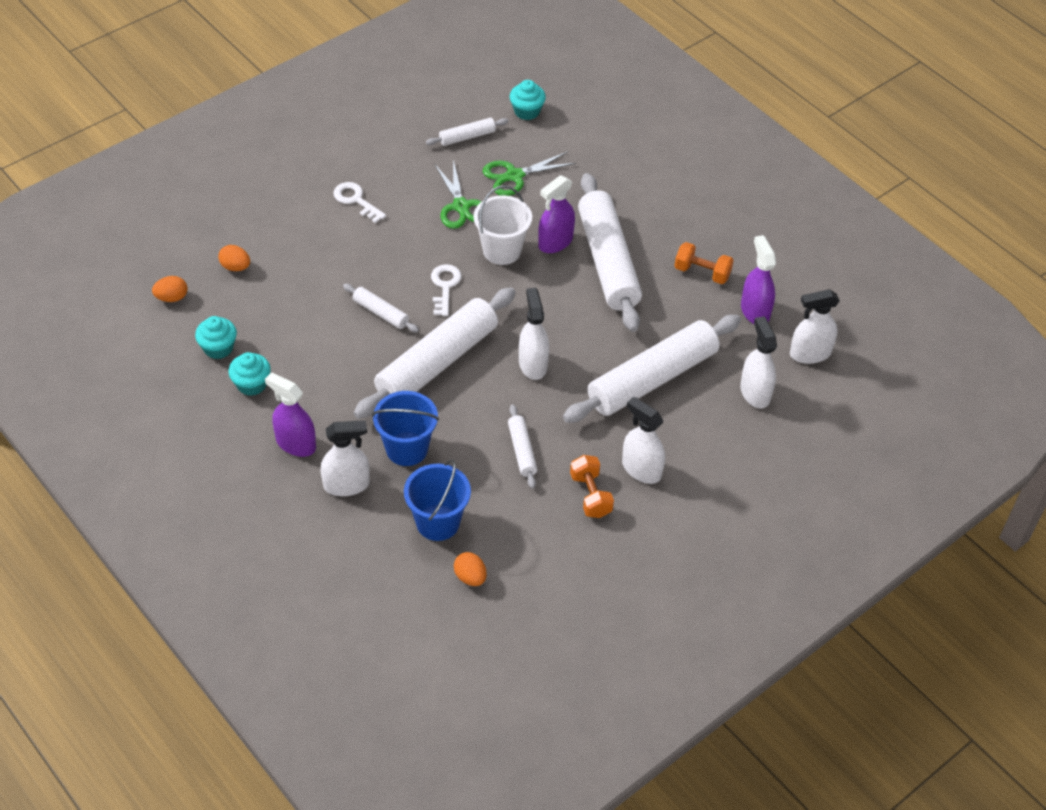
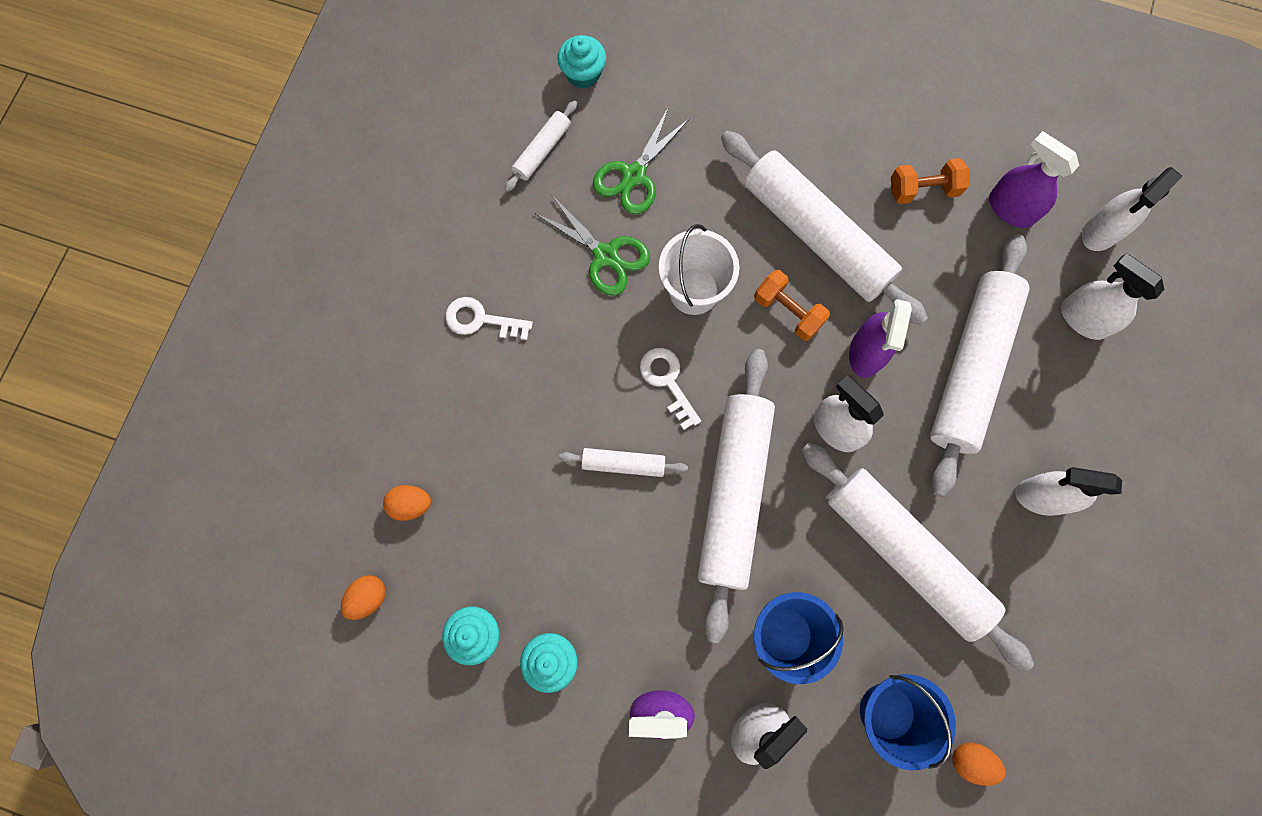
camera: 30 degrees left, 25 degrees up
white rolling pin [508,405,537,488] -> white rolling pin [801,442,1034,671], size x2.25
purple spray bottle [538,175,575,253] -> purple spray bottle moved to [849,299,912,378]
orange dumbbell [570,455,614,518] -> orange dumbbell moved to [754,270,830,341]

